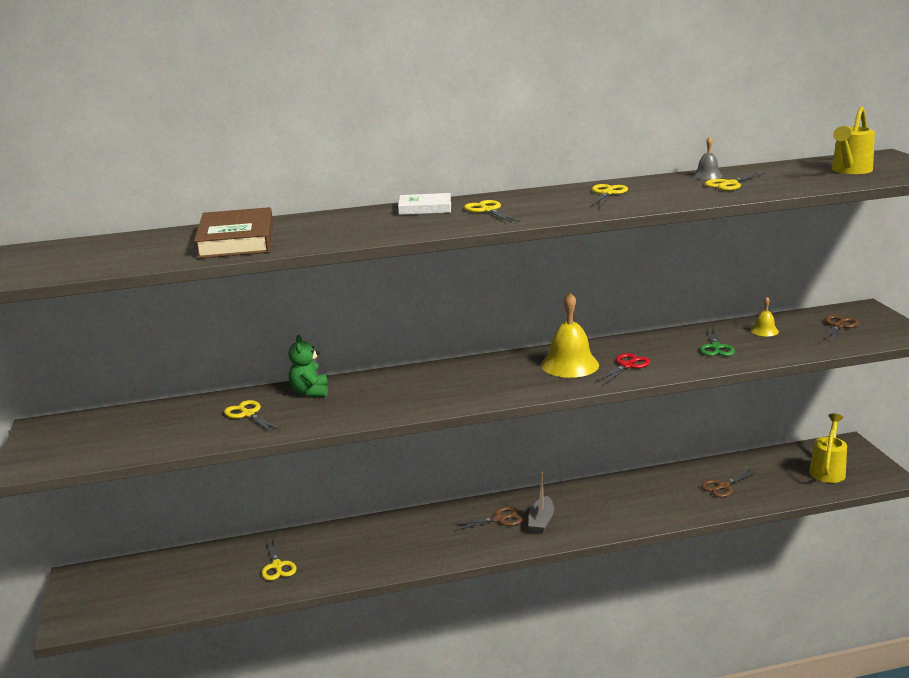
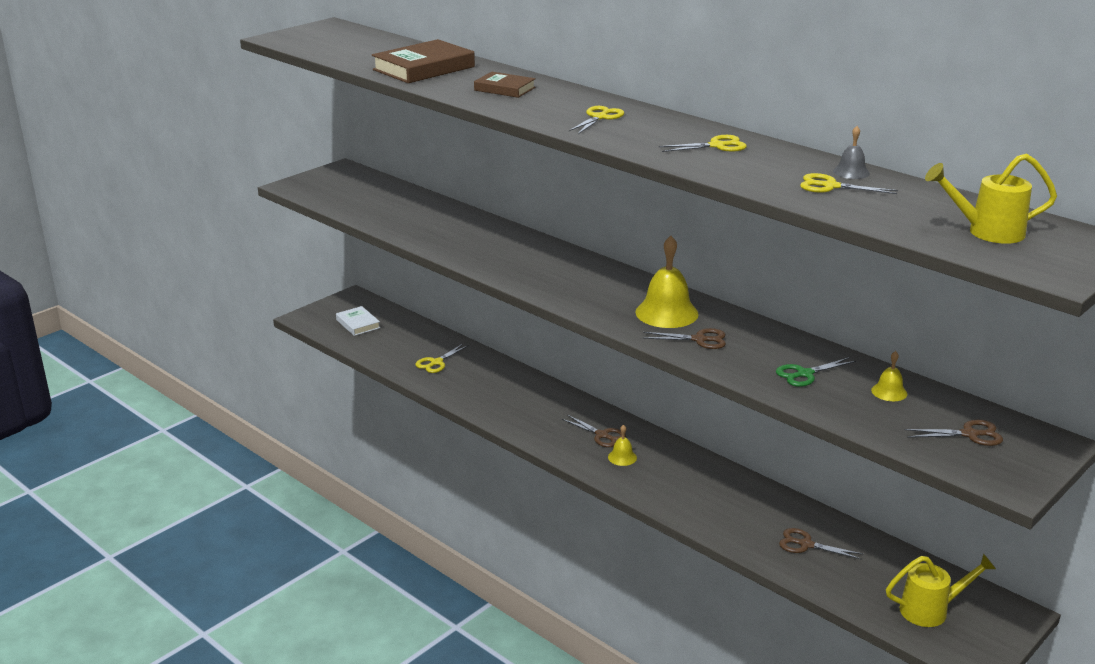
camera: 55 degrees right, 5 degrees up
yellow scissors [224,400,281,432] -> none
green teddy bear [289,335,328,397] -> none
white book [398,193,451,215] -> white book moved to [336,306,380,336]
grey boat [528,472,554,534] -> yellow bell [608,425,637,466]
red scissors [596,353,650,385] -> brown scissors [643,328,726,349]
none -> brown book [474,72,536,98]

